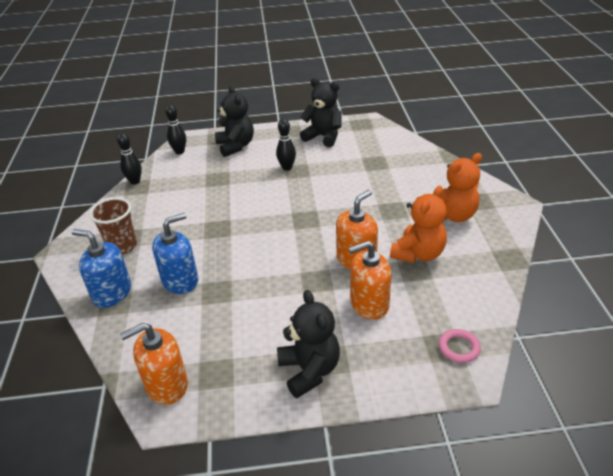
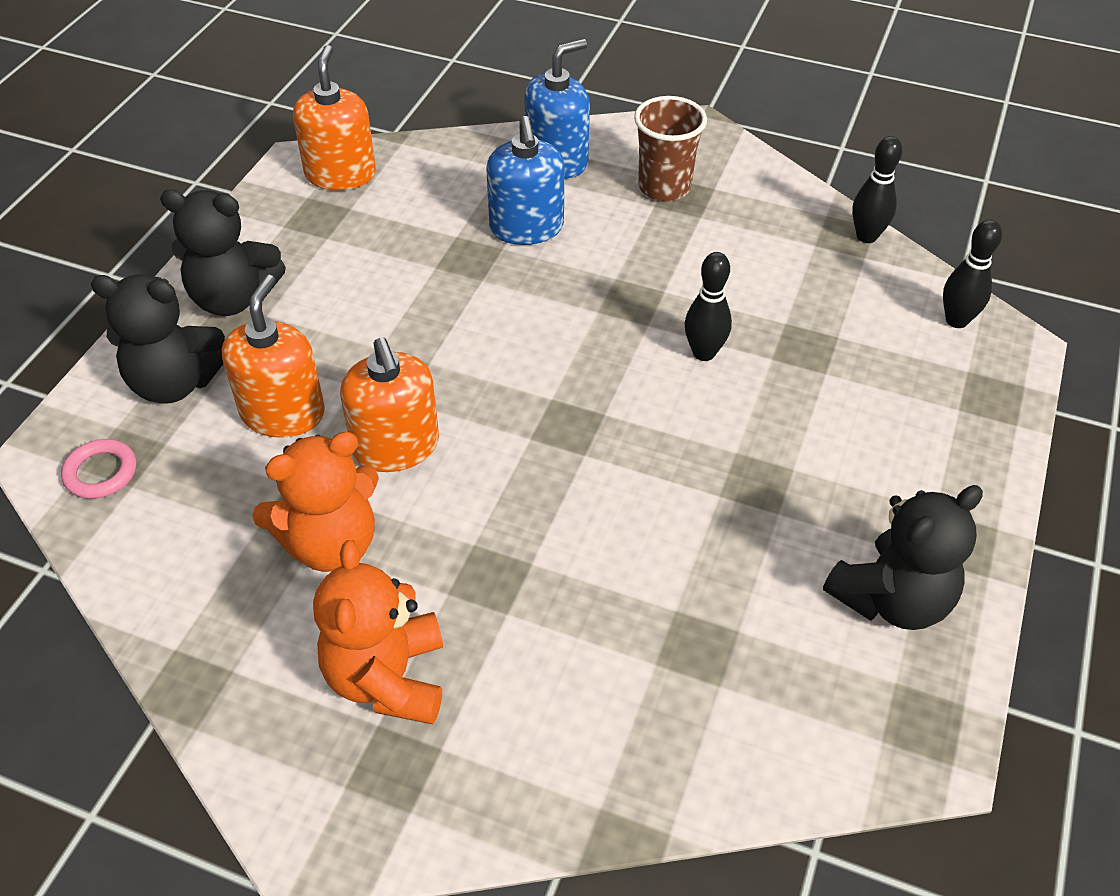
camera: 115 degrees right, 10 degrees up
black teddy bear [215,86,254,157] -> black teddy bear moved to [91,274,225,403]
black bowling pin [276,119,296,171] -> black bowling pin moved to [685,252,732,361]
orange teddy bear [390,186,447,263] -> orange teddy bear turned 90 degrees counterclockwise [252,432,379,572]

